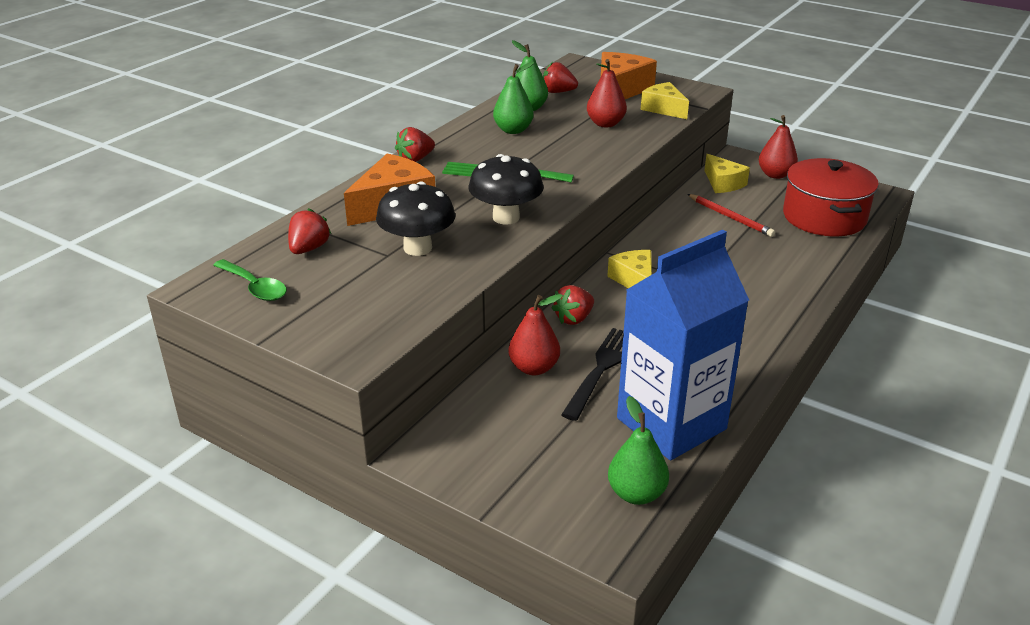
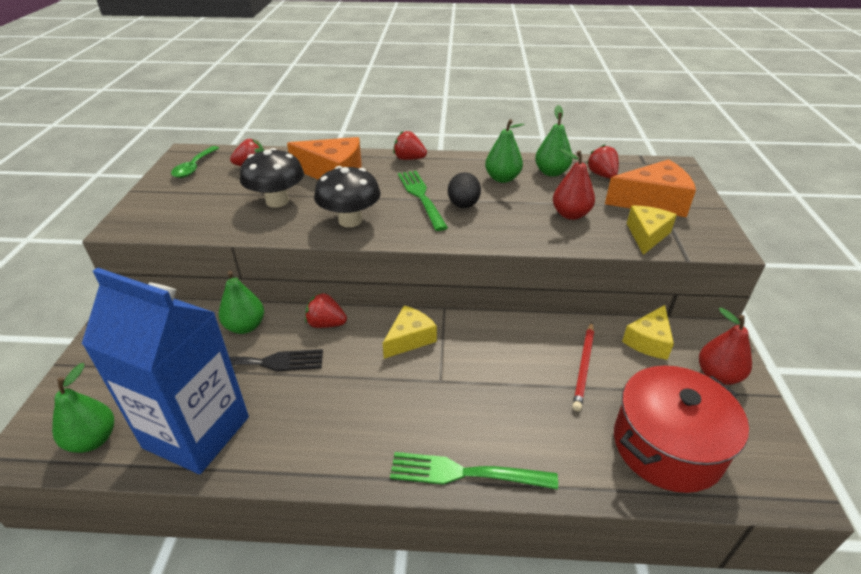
camera: 60 degrees right, 5 degrees up
red pear [508,294,563,375] -> green pear [219,271,264,334]
none -> green fork [390,452,558,489]
none -> black egg [448,172,481,208]

